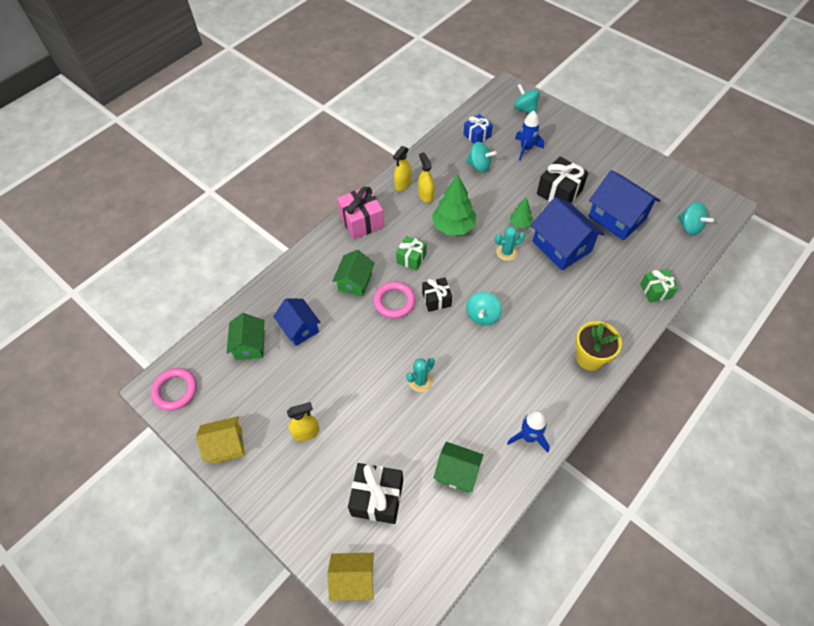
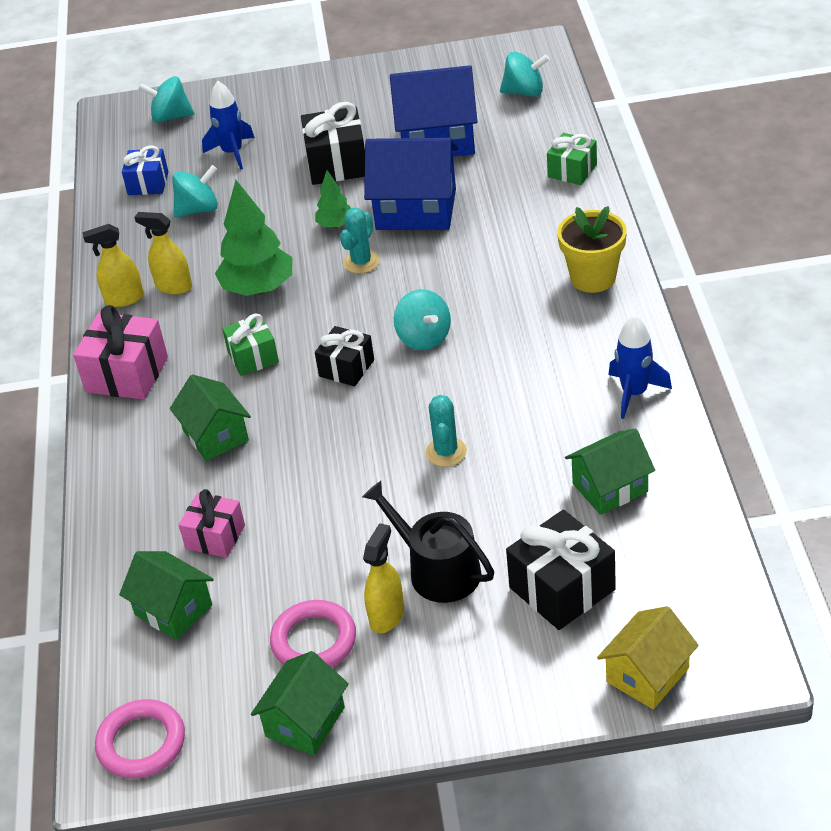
camera: 45 degrees left, 15 degrees down
yellow house [196,416,245,464] -> green house [251,651,349,755]
blue house [273,298,321,346] -> pink gift [179,489,245,558]
pink ring [373,282,415,319] -> pink ring moved to [270,600,356,667]
yellow spray bottle [393,146,412,191] -> yellow spray bottle turned 90 degrees clockwise [83,224,144,307]
none -> black watering can [362,481,494,603]

